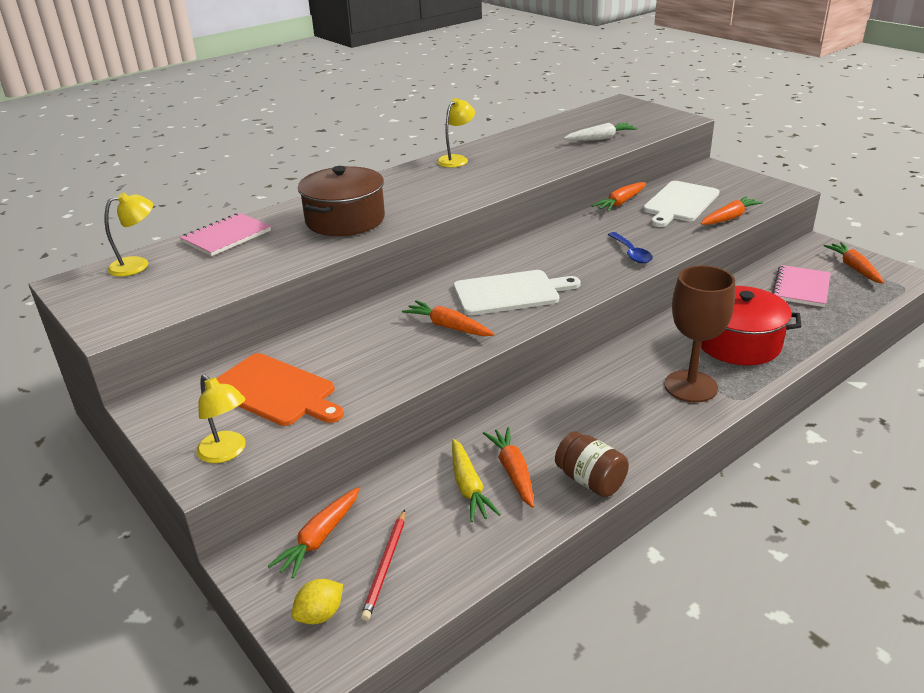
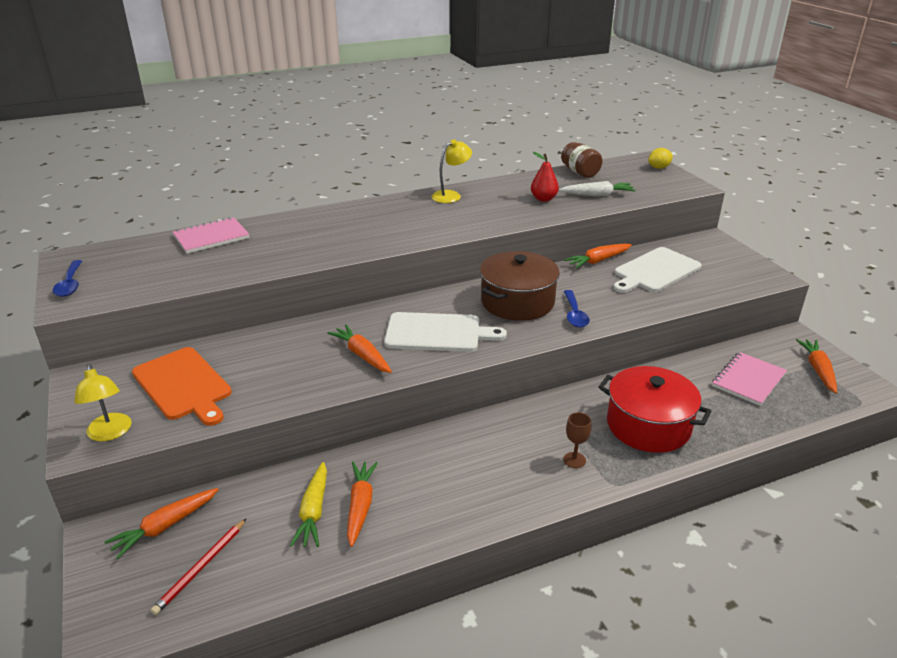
camera: 15 degrees right, 0 degrees up
yellow lamp [105,192,153,277] -> none
yellow lemon [292,579,343,624] -> yellow lemon moved to [648,148,673,169]
brown pot [298,166,385,236] -> brown pot moved to [480,251,560,321]
brown jar [555,432,629,497] -> brown jar moved to [561,142,602,178]
brown goblet [664,265,735,403] -> brown goblet [563,412,591,468], size x0.43
orange carrot [701,196,763,225] -> none
none -> blue spoon [53,260,82,297]
none -> red pear [531,152,559,202]

